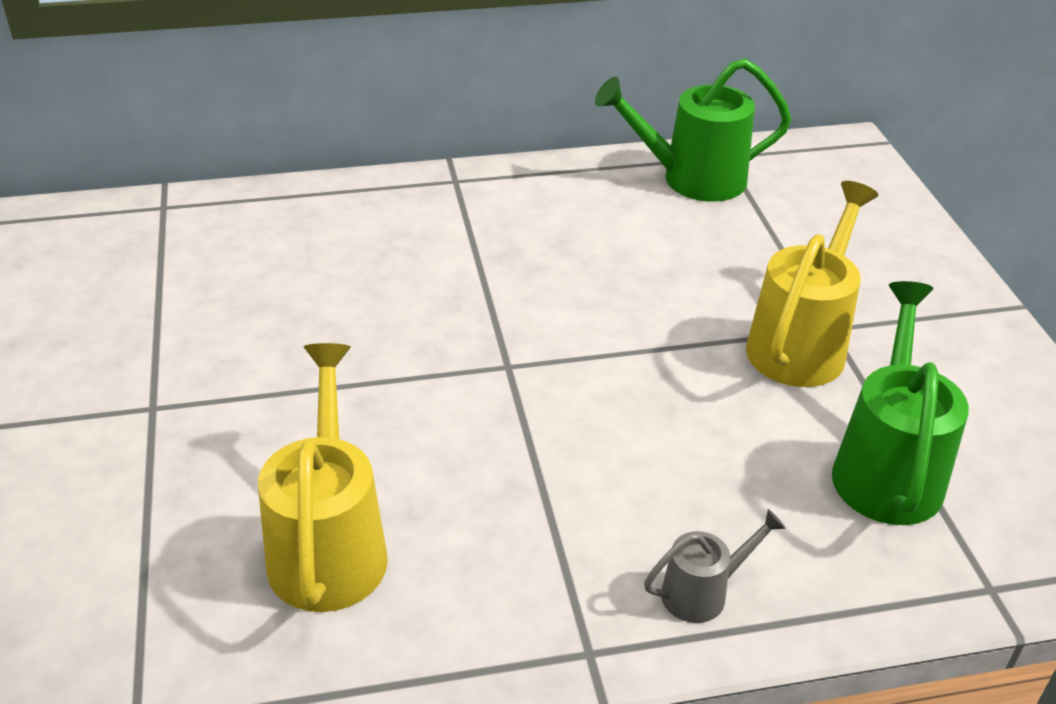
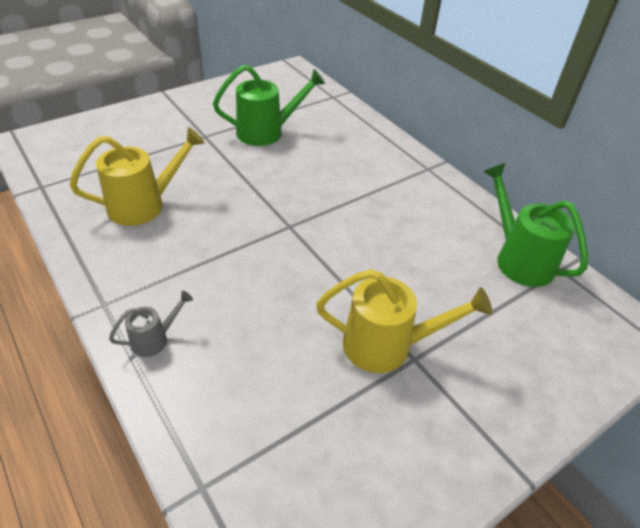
camera: 65 degrees right, 5 degrees up
grey watering can [644,509,786,623] -> grey watering can turned 75 degrees counterclockwise [109,291,193,357]
green watering can [832,281,969,525] -> green watering can moved to [213,65,325,146]

